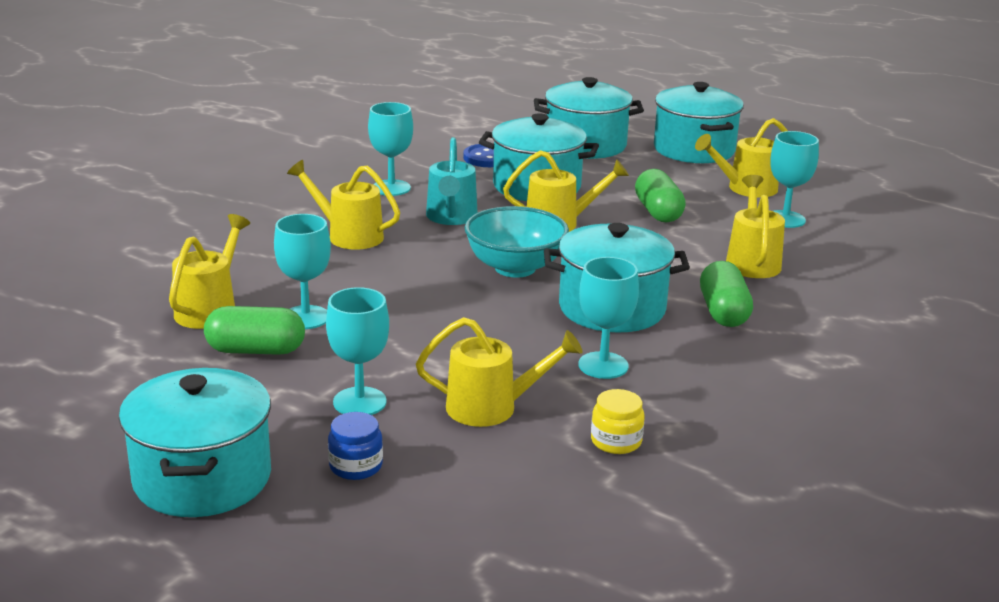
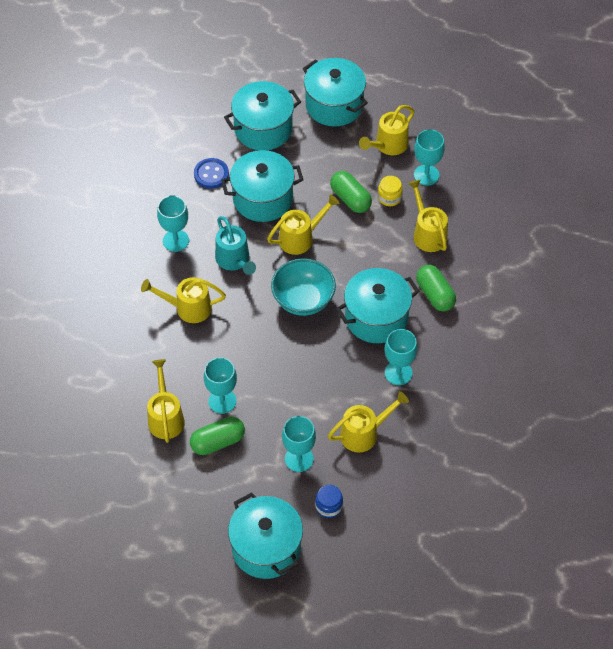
camera: 25 degrees left, 30 degrees up
yellow jar [591,389,645,454] -> yellow jar moved to [378,176,403,206]

